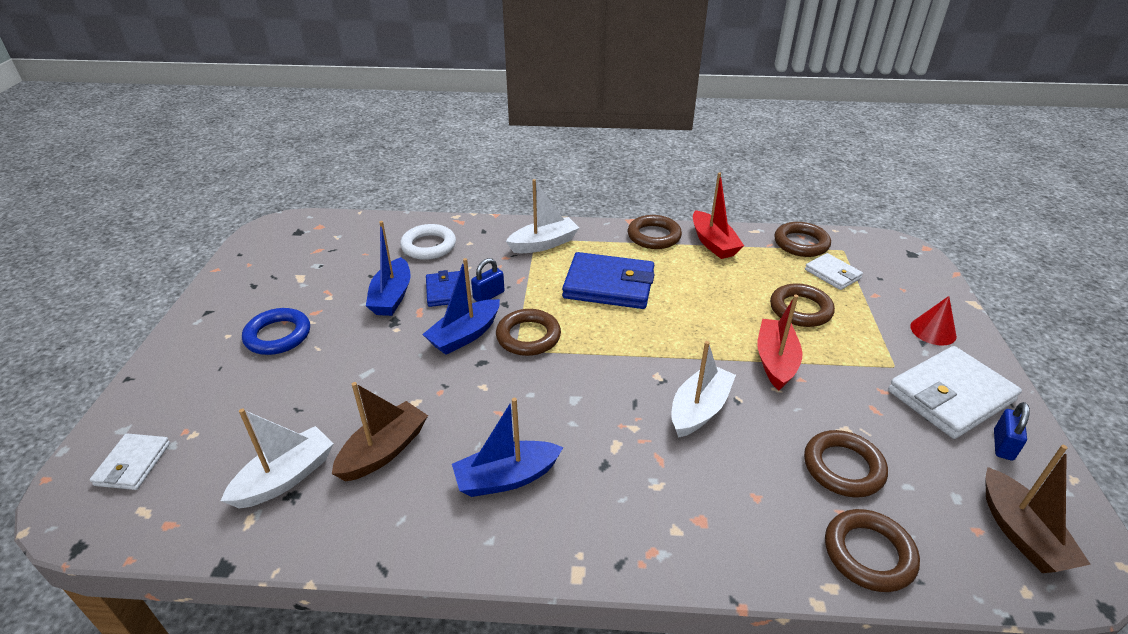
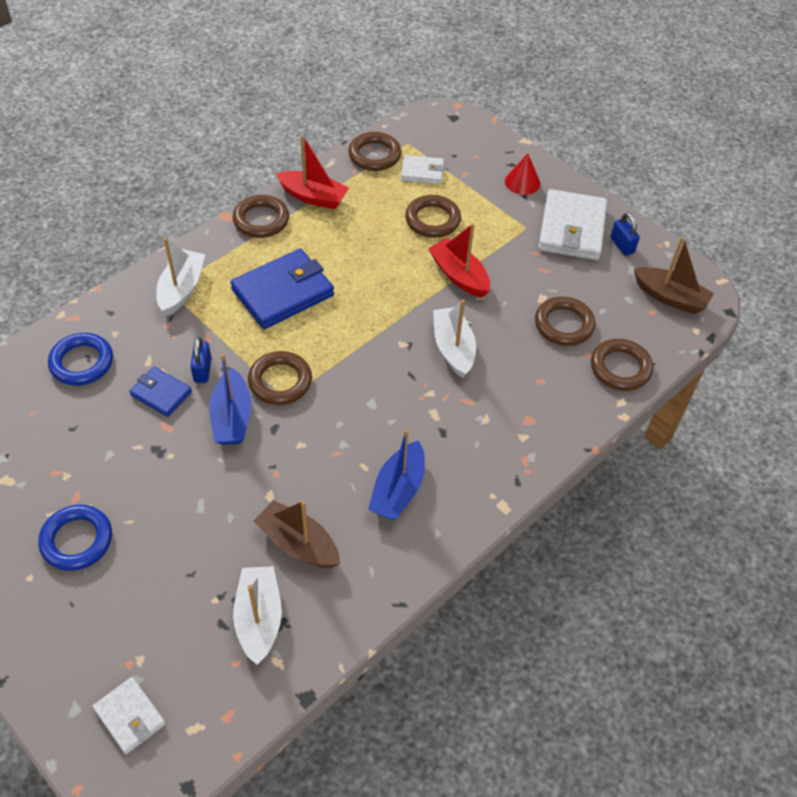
camera: 50 degrees left, 15 degrees up
brown boat [332,382,428,481] -> brown boat turned 45 degrees counterclockwise [254,500,340,568]
blue boat [366,221,411,316] -> none
white ring [400,224,456,260] -> blue ring [48,333,113,386]

